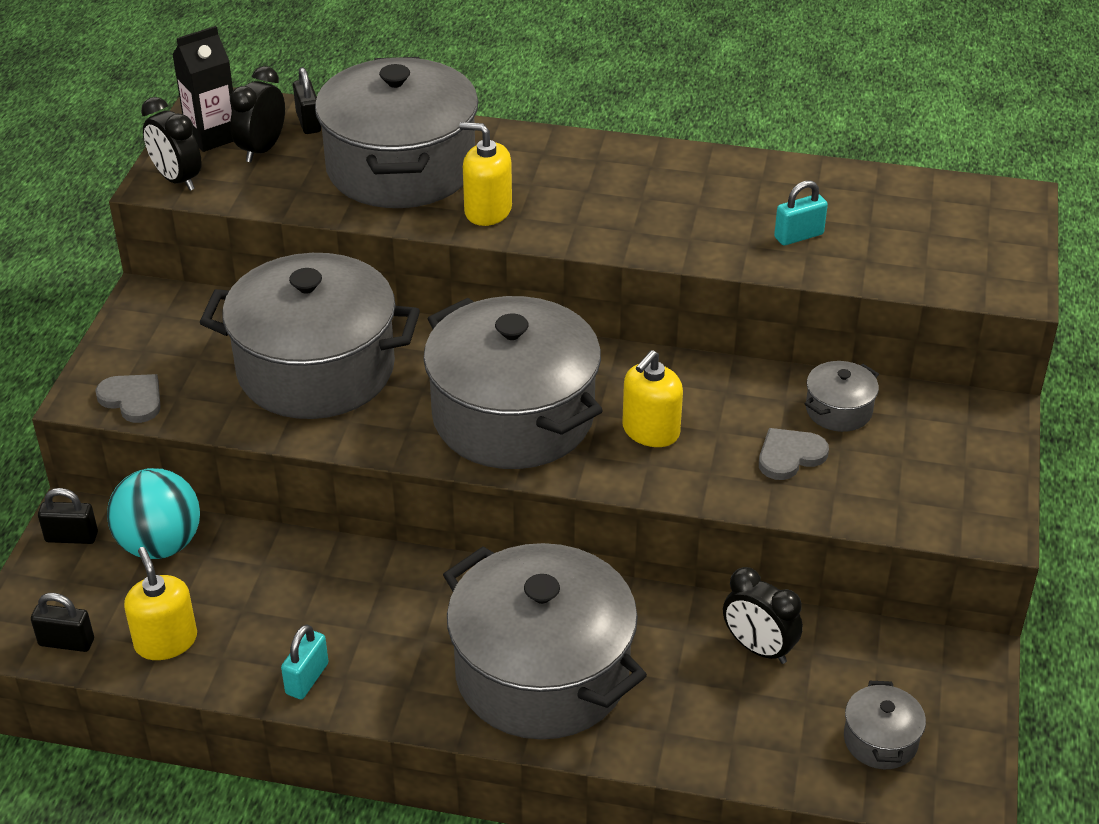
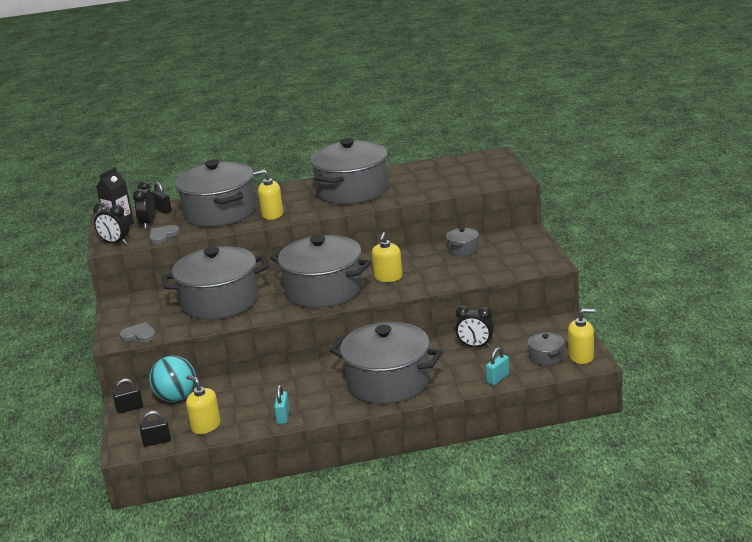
camera: 20 degrees left, 15 degrees down
grey heart [759,428,829,480] -> grey heart moved to [149,225,180,244]
turquoise padlock [774,180,828,245] -> turquoise padlock moved to [486,347,510,385]
none -> grey pot [310,138,388,204]
none -> yellow soap dispenser [568,309,595,364]

